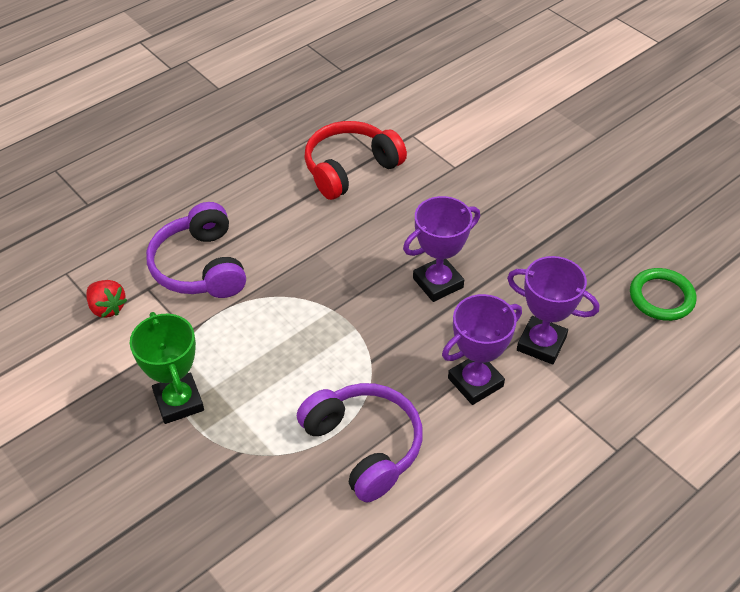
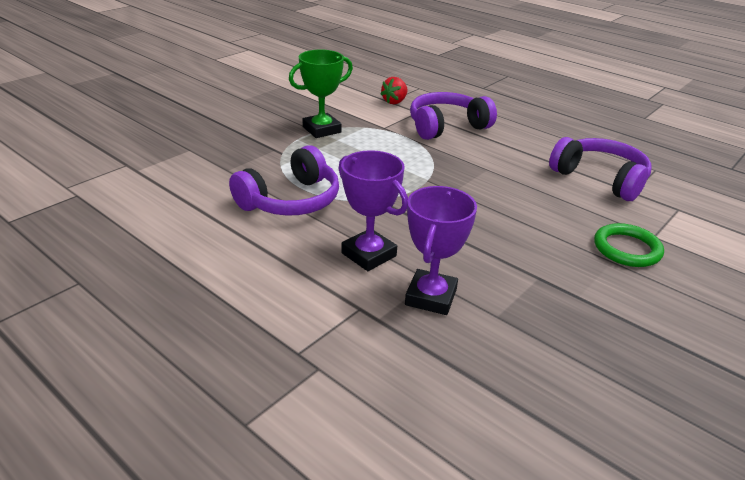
camera: 80 degrees right, 15 degrees down
red headphones [304,121,407,200] -> purple headphones [549,137,652,201]
purple trophy [403,196,480,302] -> none
green ring [630,268,696,321] -> green ring moved to [594,223,664,267]

